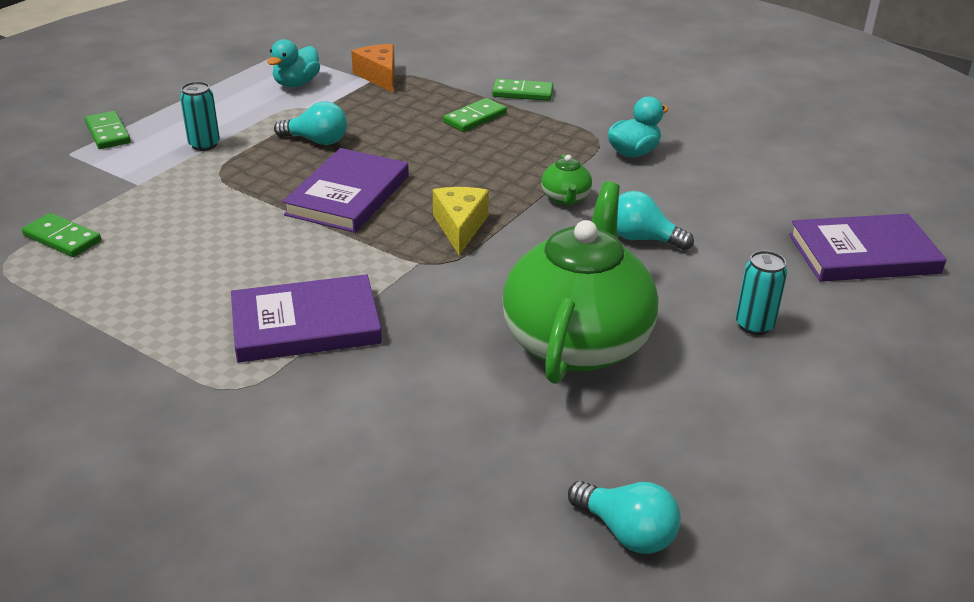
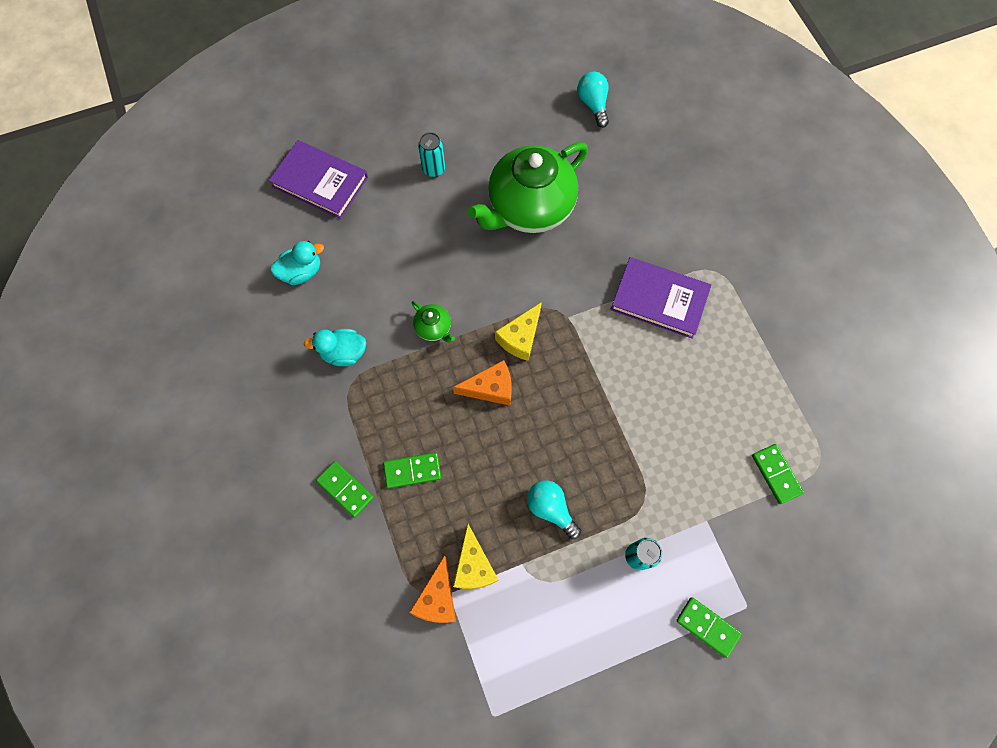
camera: 145 degrees left, 35 degrees up
green domino [85,111,131,149] -> green domino turned 60 degrees counterclockwise [676,597,742,658]
turquoise duck [267,39,320,87] -> turquoise duck moved to [270,241,324,285]
purple book [282,148,409,233] -> none
green teapot [541,154,592,205] -> green teapot turned 105 degrees clockwise [411,301,455,343]
turquoise light bulb [617,191,694,250] -> none
none -> orange cheese [453,360,512,406]
none -> yellow cheese [453,524,499,589]

